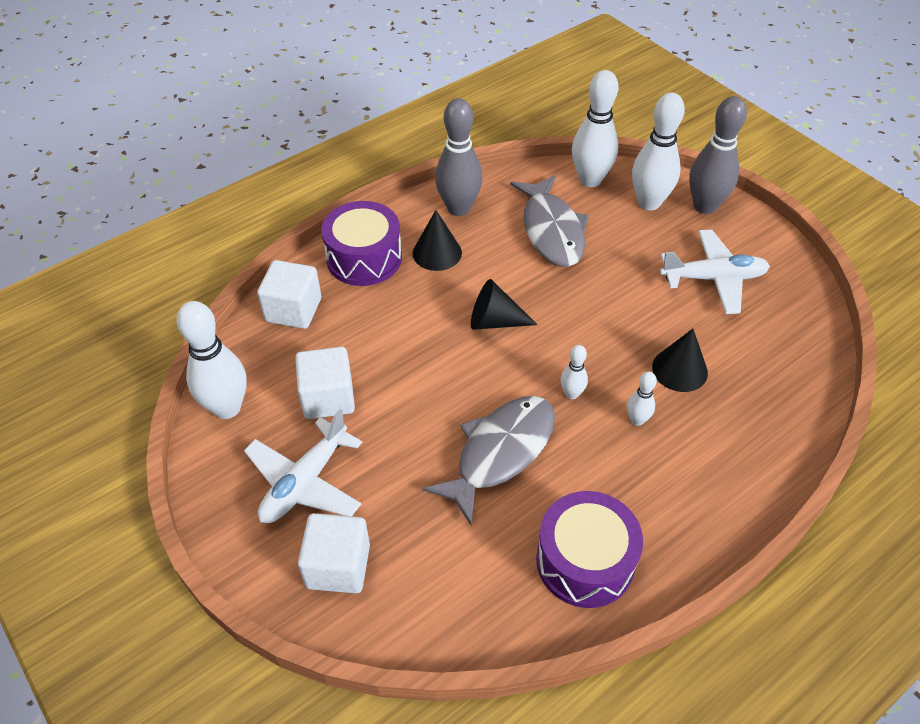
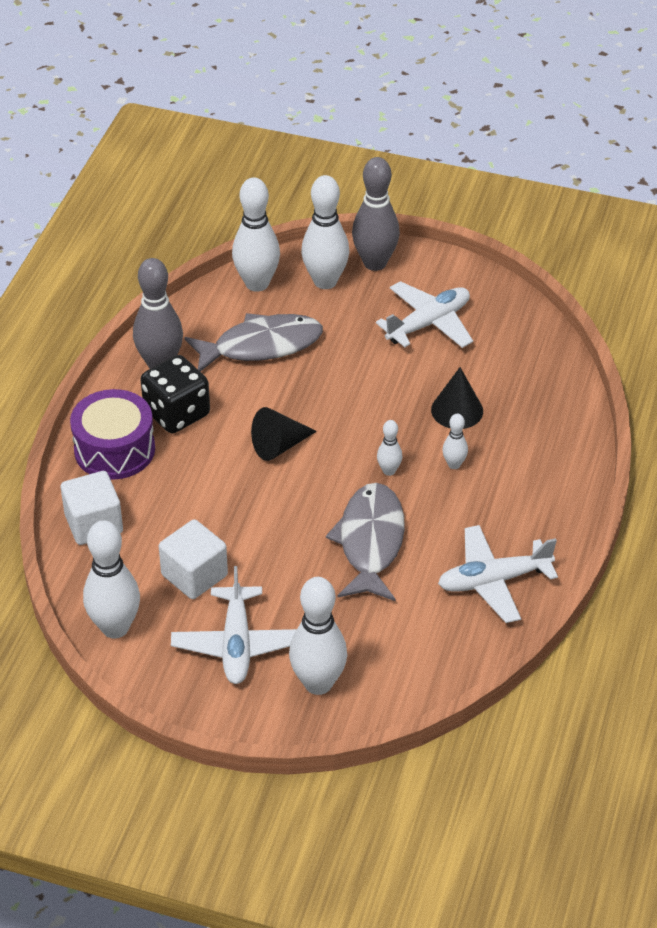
camera: 35 degrees left, 5 degrees down
white cube [298,513,370,593] -> white bowling pin [289,577,347,695]
black cone [413,210,462,271] -> black dice [141,355,210,433]
grey fish [510,175,589,267] -> grey fish turned 60 degrees counterclockwise [185,313,323,372]
purple drum [536,491,643,608] -> white plane [438,525,558,623]

